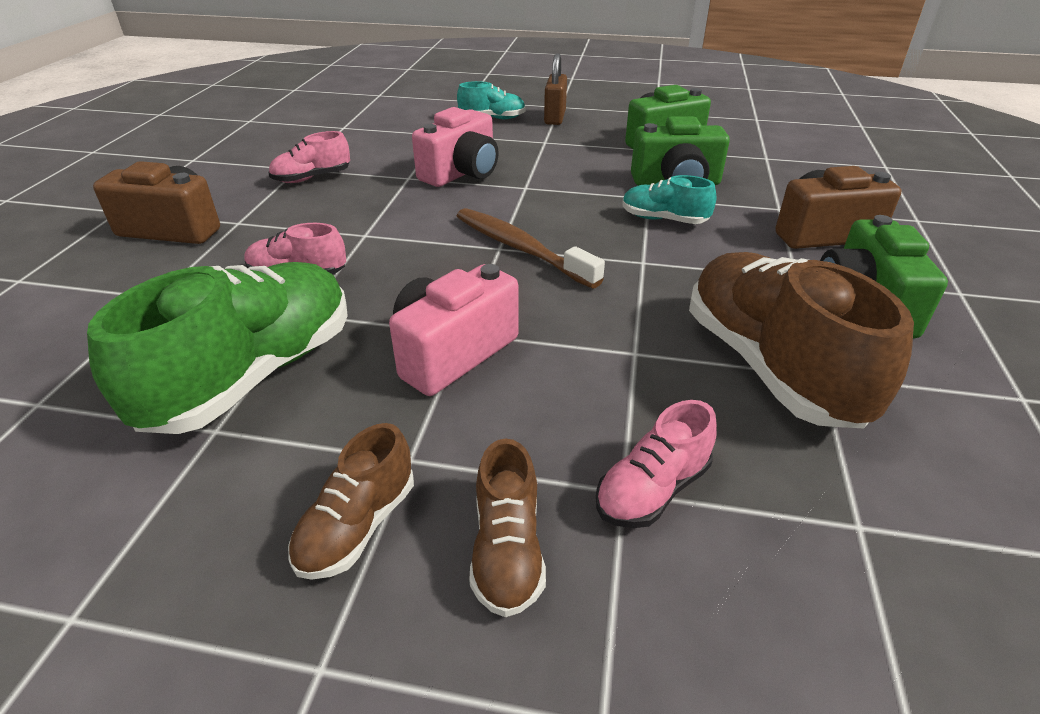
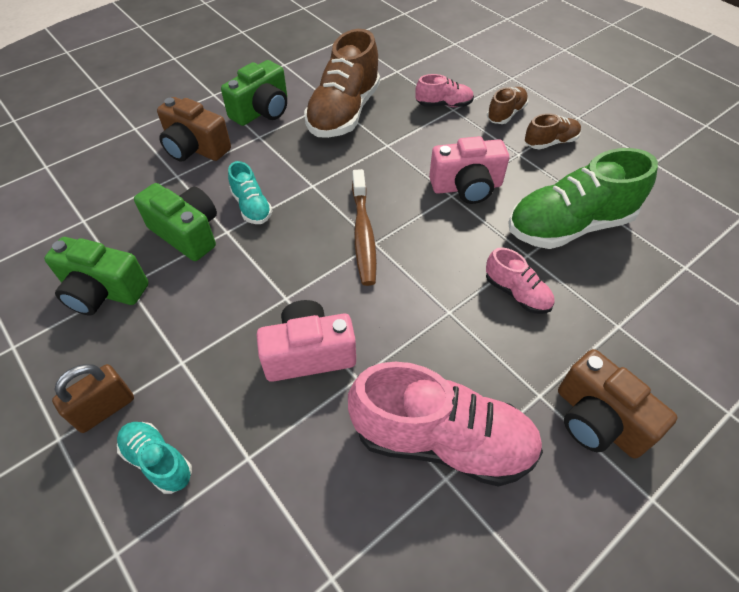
camera: 140 degrees left, 15 degrees up
pink shoe [268,131,350,183] -> pink shoe [348,362,543,487], size x2.01

